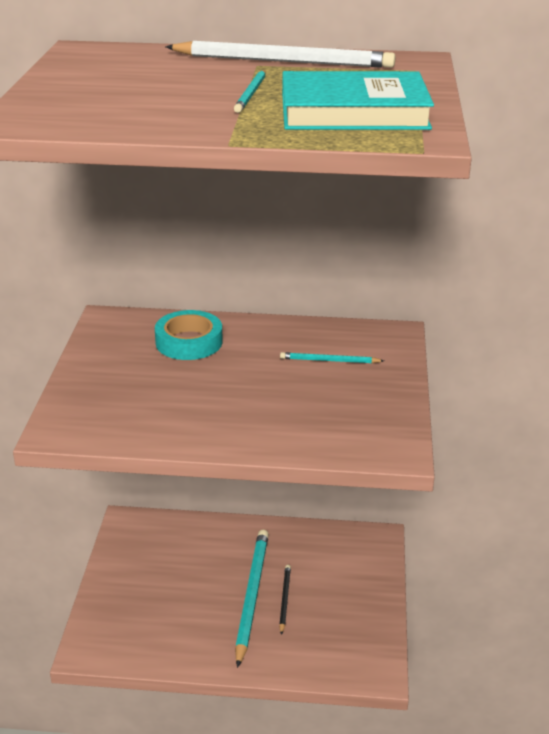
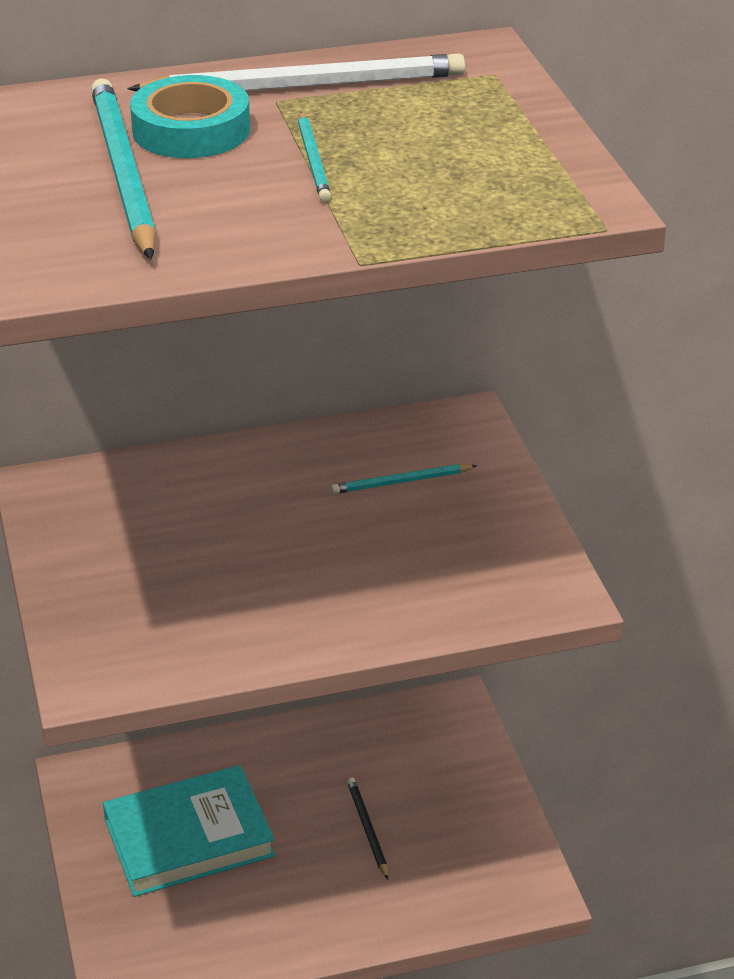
camera: 20 degrees left, 5 degrees up
turquoise tape [155,310,223,360] -> turquoise tape moved to [130,75,250,158]
turquoise pencil [235,530,269,668] -> turquoise pencil moved to [91,78,156,260]
turquoise book [282,71,434,130] -> turquoise book moved to [103,765,275,897]

